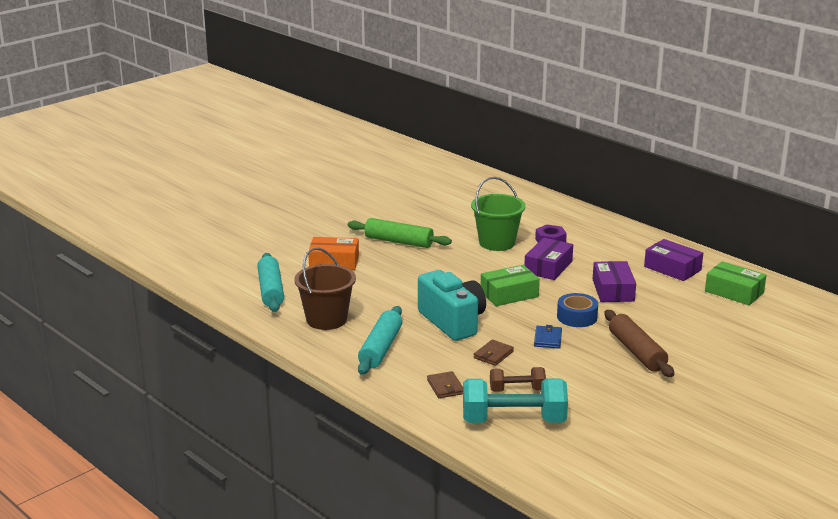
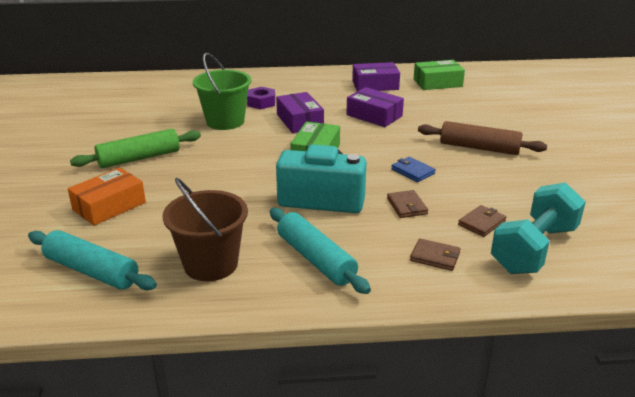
camera: 50 degrees left, 5 degrees up
brown dumbbell [490,367,546,392] -> brown wallet [458,205,506,237]
blue tape [557,293,598,327] -> none

